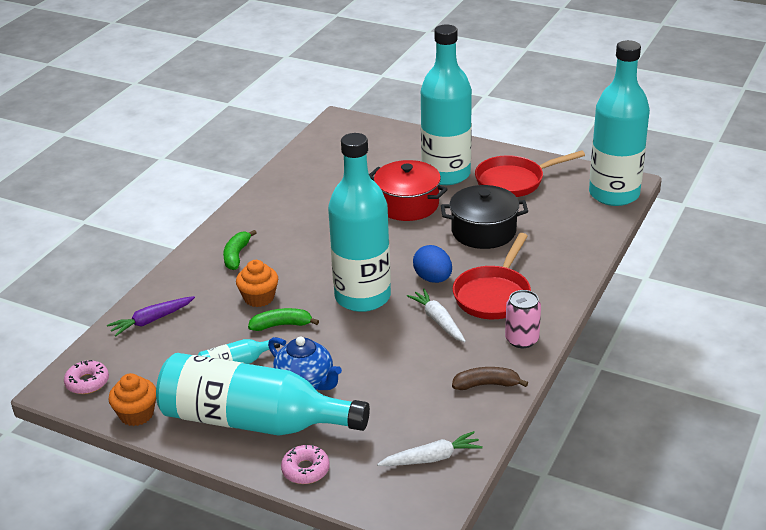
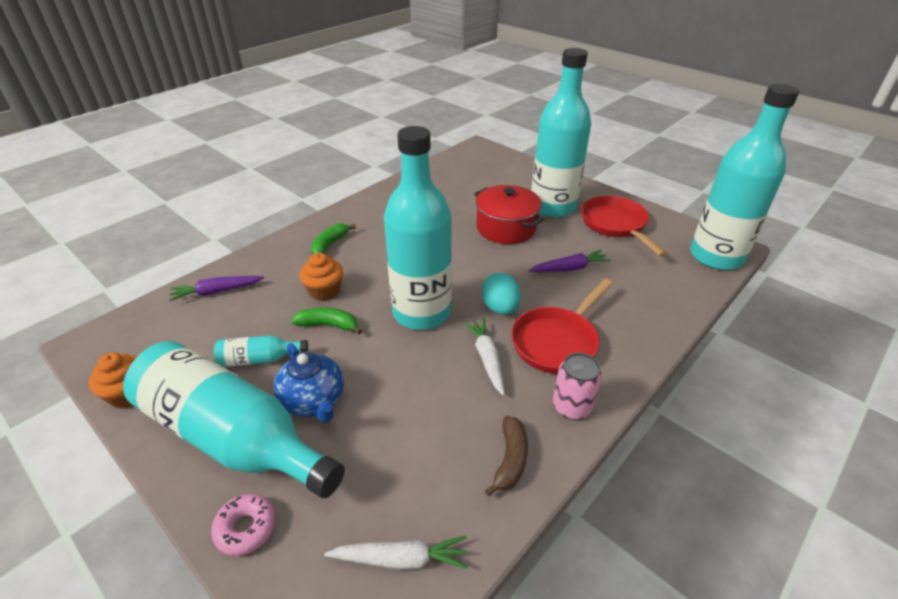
camera: 15 degrees right, 5 degrees up
pink donut [64,360,109,394] -> none
blue egg [413,245,452,283] -> turquoise egg [482,273,521,315]
black pot [441,185,528,249] -> purple carrot [529,250,611,272]
brown banana [452,367,528,390] -> brown banana turned 90 degrees clockwise [485,416,528,496]
red pan [475,150,585,197] -> red pan turned 75 degrees clockwise [581,196,667,257]

